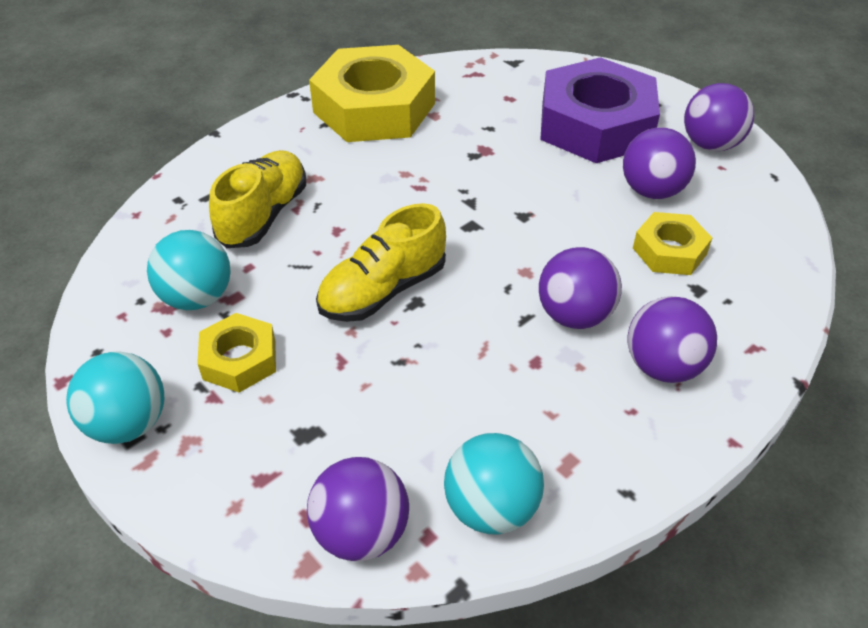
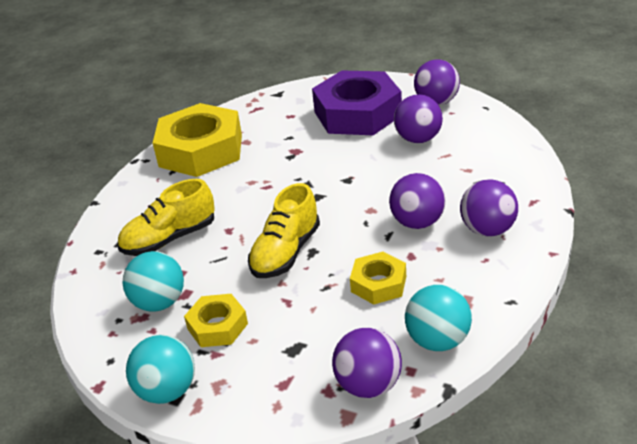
camera: 20 degrees left, 10 degrees down
yellow shoe [209,150,306,248] -> yellow shoe turned 120 degrees counterclockwise [117,179,215,256]
yellow nut [633,212,712,275] -> yellow nut moved to [350,252,406,305]

